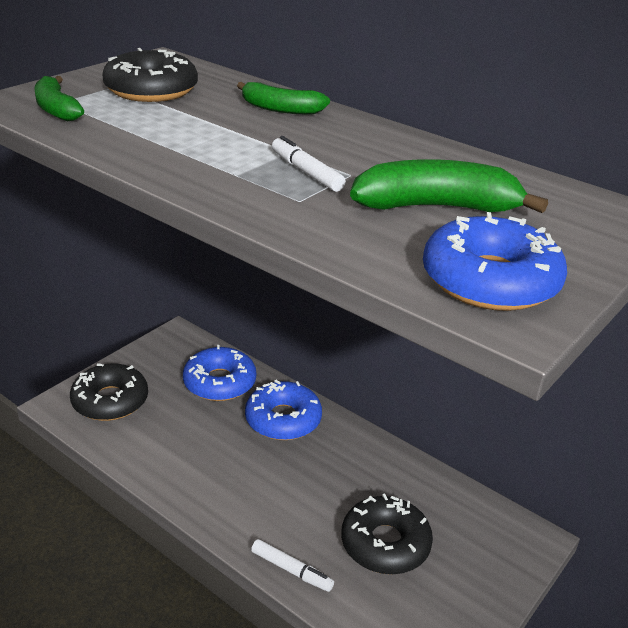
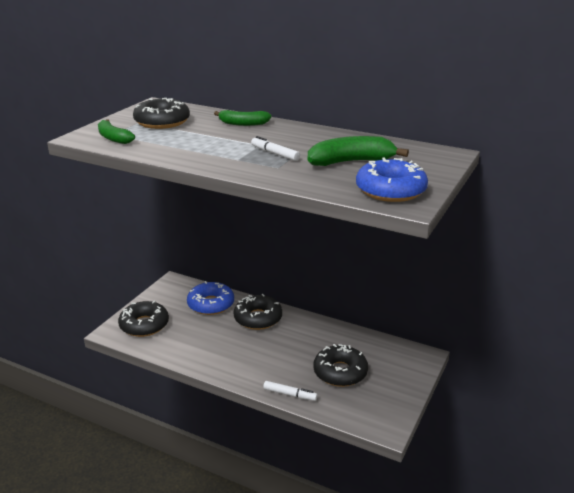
camera: 10 degrees left, 5 degrees down
blue donut [245,380,322,440] -> black donut [234,294,282,330]

